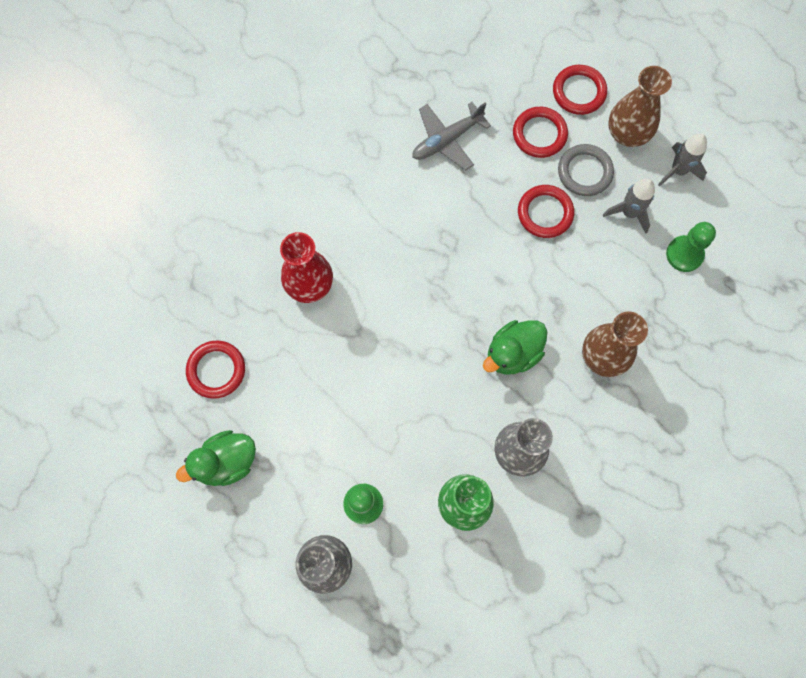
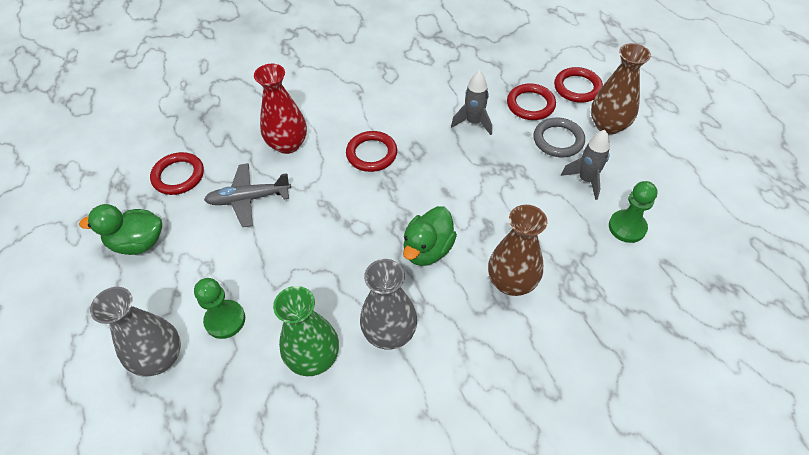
camera: 25 degrees right, 20 degrees down
grey plane [412,102,491,170] -> grey plane moved to [204,163,291,227]
green duck [483,320,547,375] -> green duck turned 45 degrees counterclockwise [403,206,457,266]
red ring [518,185,574,238] -> red ring moved to [346,131,397,172]
grey rocket [658,134,707,187] -> grey rocket moved to [451,71,492,135]

